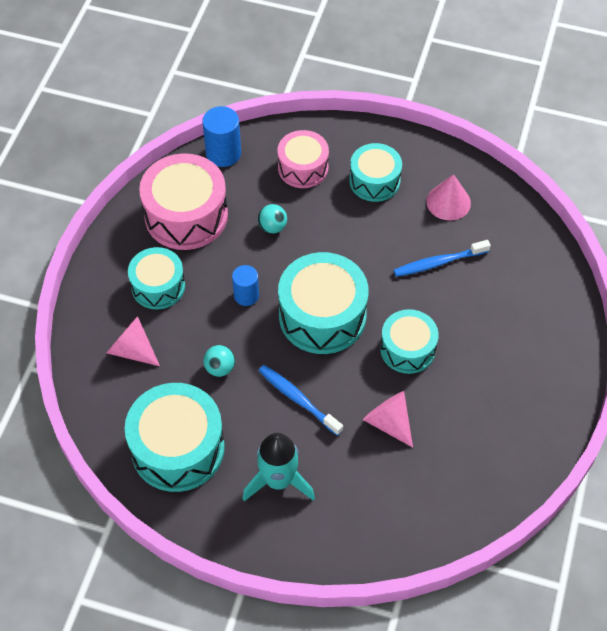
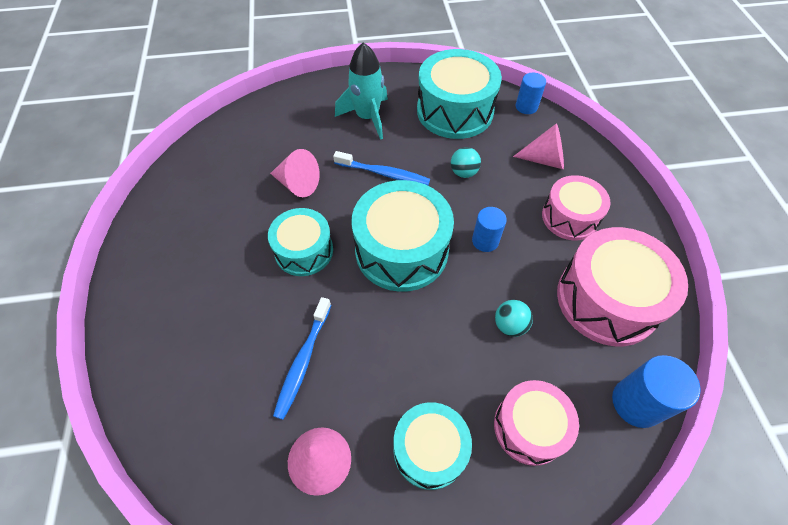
camera: 155 degrees right, 0 degrees up
turquoise drum [128,247,185,309] -> pink drum [542,175,610,240]
blue toothbrush [393,240,491,277] -> blue toothbrush turned 150 degrees clockwise [273,297,331,420]
none -> blue cylinder [516,73,546,114]

